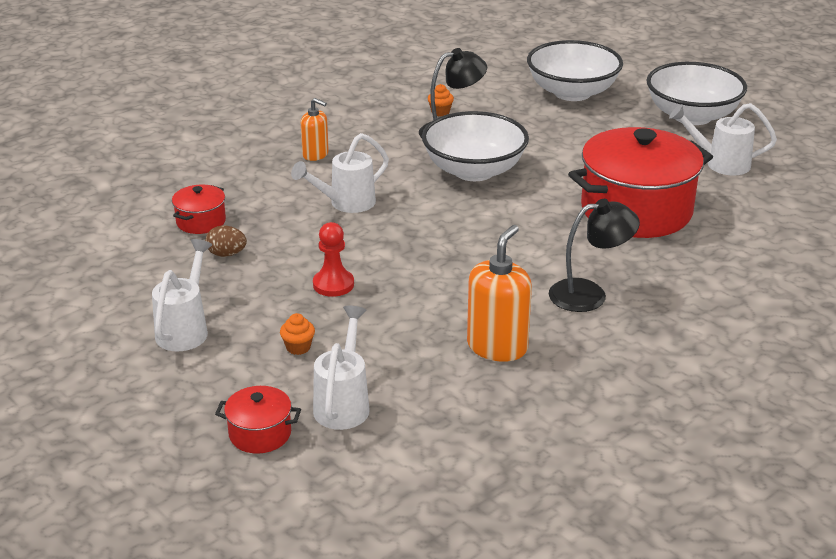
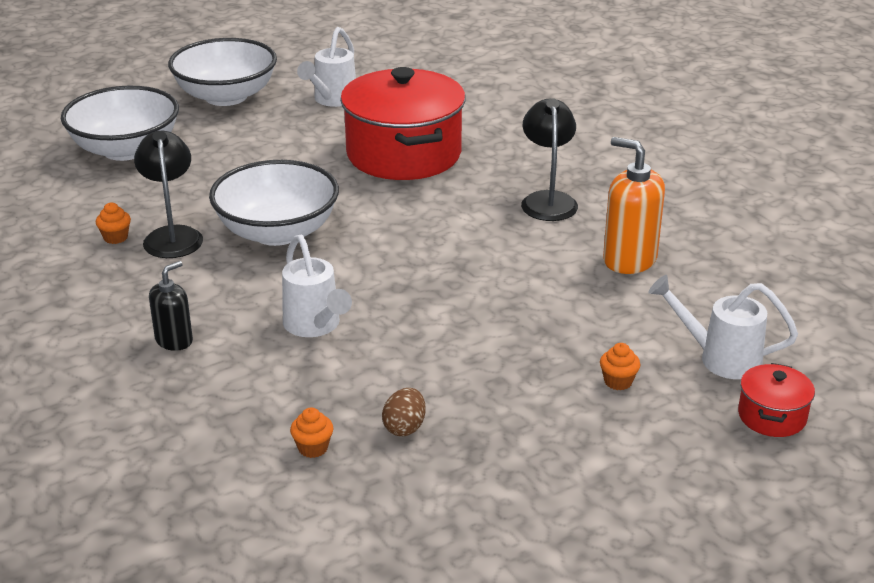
camera: 80 degrees left, 0 degrees up
white watering can [152,239,212,351] -> none
red pot [172,185,226,234] -> orange cupcake [290,407,334,458]
orange soap dispenser [301,98,329,161] -> black soap dispenser [149,261,193,351]
red pawn [313,222,354,297] -> none

